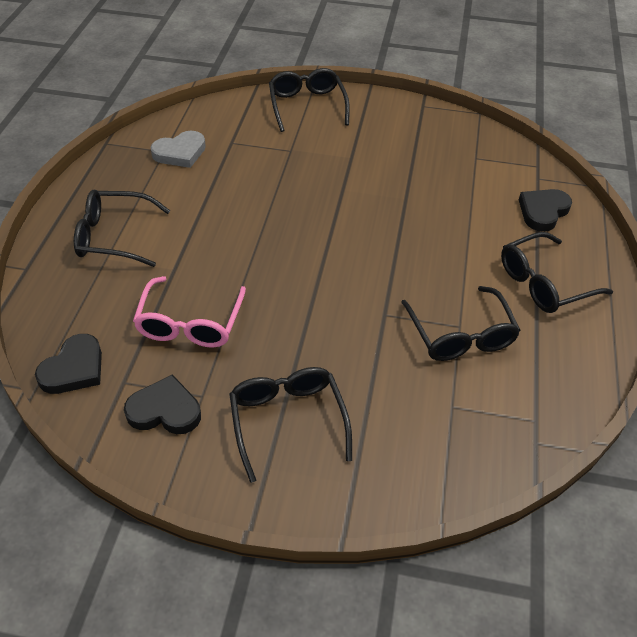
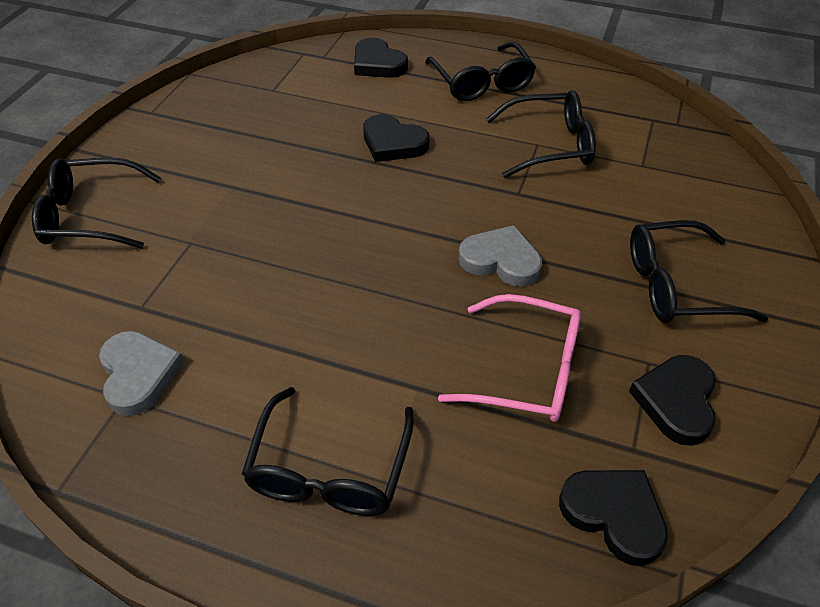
camera: 80 degrees left, 0 degrees up
none -> black heart [363,114,429,162]
none -> grey heart [458,225,542,287]

